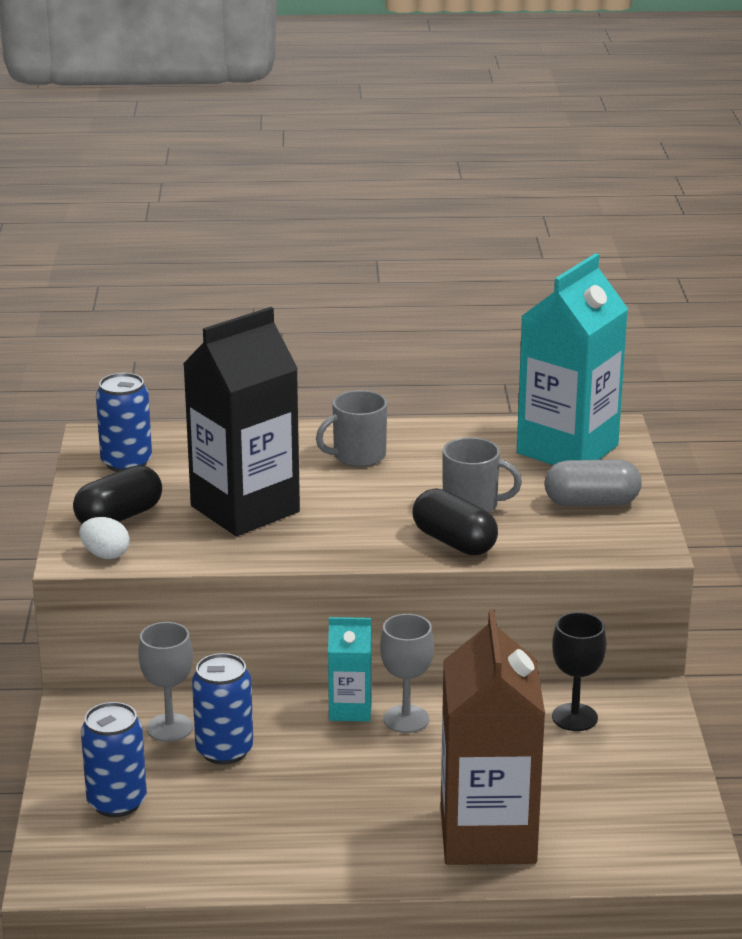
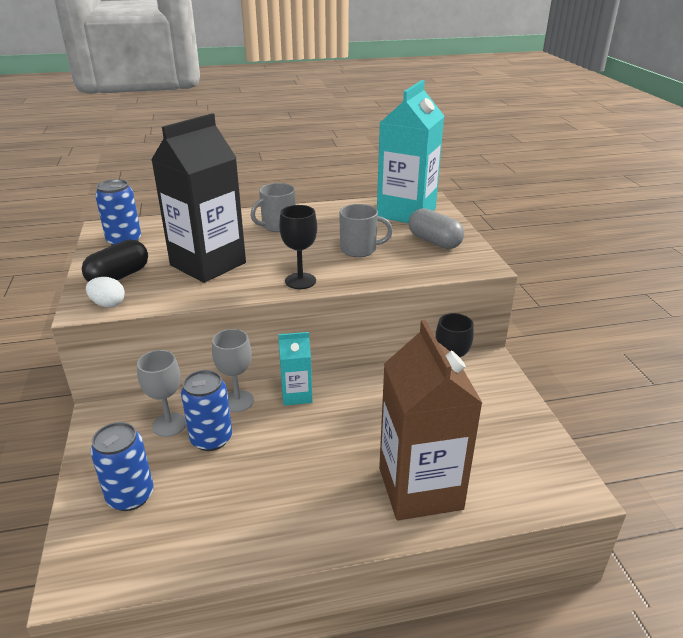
camera: 10 degrees left, 5 degrees up
grey goblet [380,614,434,733] -> grey goblet moved to [212,329,254,412]
black capsule [413,489,498,555] -> none
grey capsule [545,459,642,506] -> grey capsule turned 60 degrees clockwise [409,208,464,249]
none -> black goblet [279,205,317,289]

